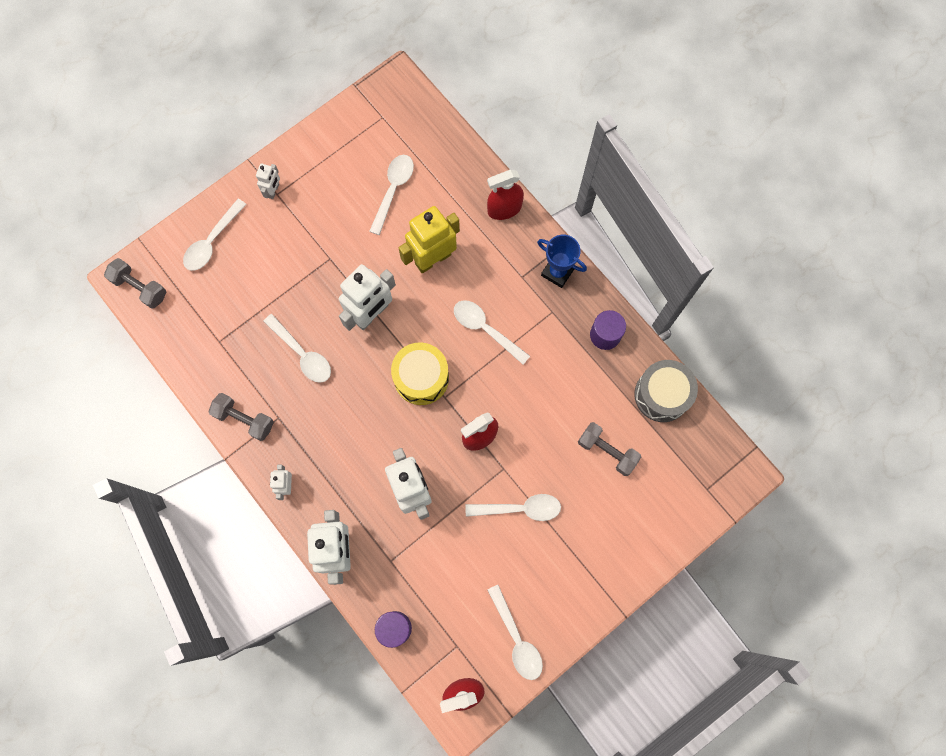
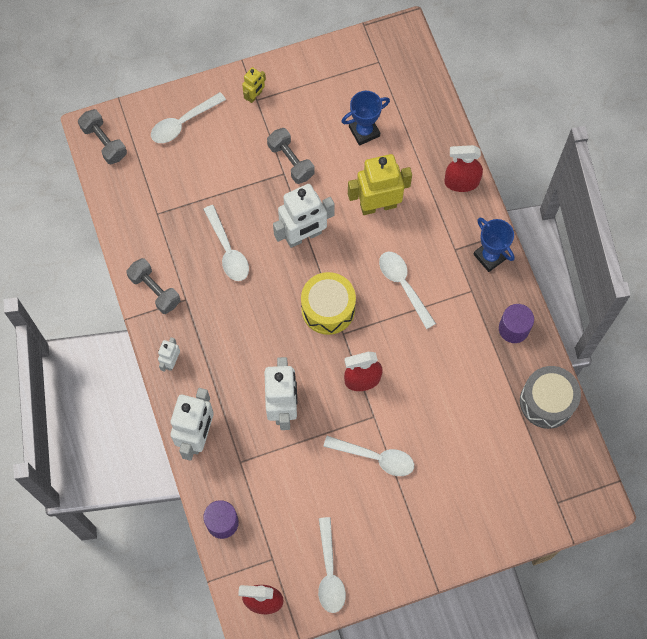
camera: 20 degrees right, 5 degrees down
white robot [256,163,280,199] -> yellow robot [242,67,266,103]
white spoon [369,155,414,235] -> blue trophy [341,91,390,146]
grey dumbbell [578,422,641,476] -> grey dumbbell moved to [267,128,315,184]

